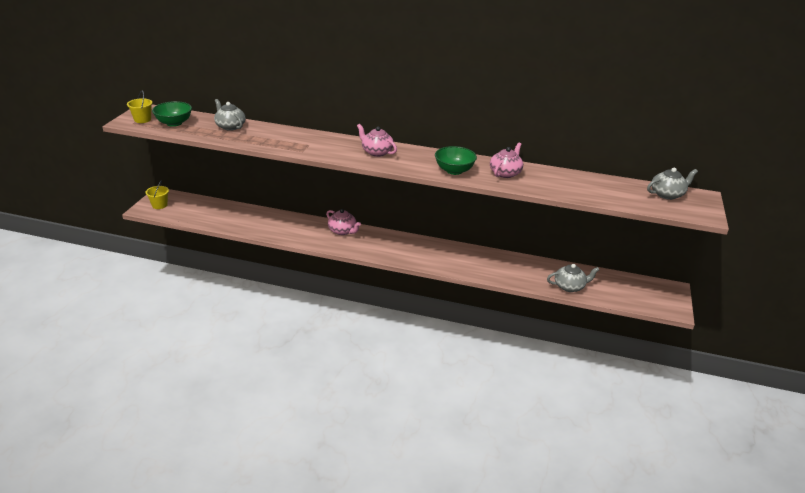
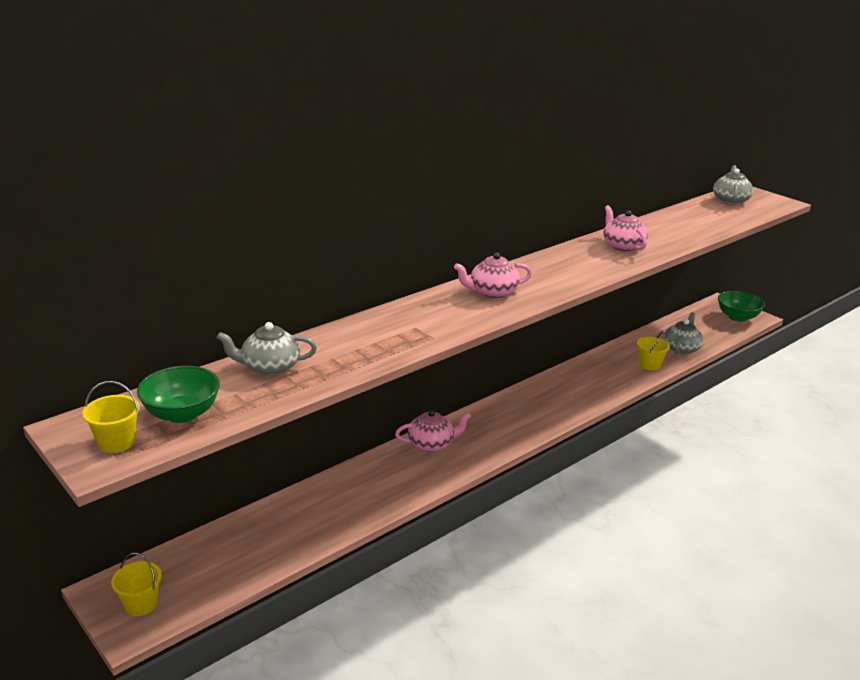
camera: 55 degrees left, 5 degrees down
green bowl [435,146,477,175] -> green bowl moved to [718,291,765,322]
none -> yellow bucket [637,331,670,370]

